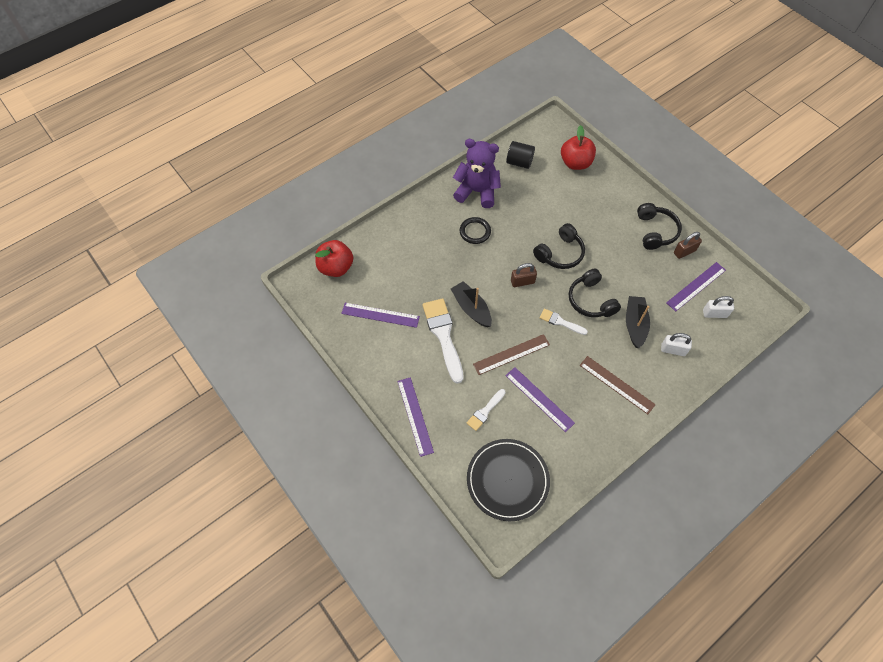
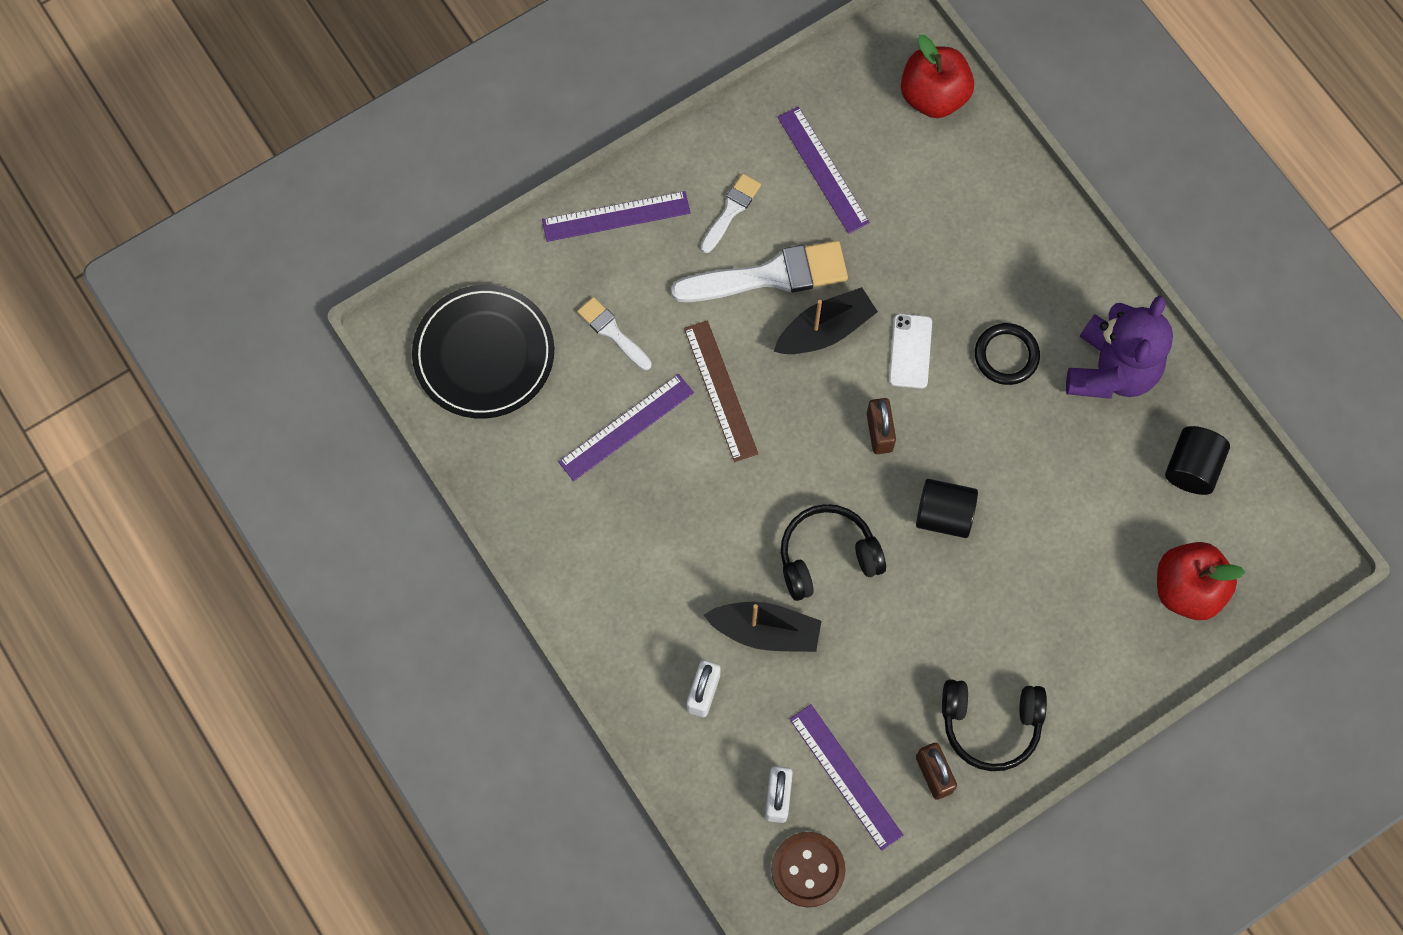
camera: 95 degrees right, 10 degrees up
purple ruler [341,303,420,328] -> purple ruler turned 45 degrees counterclockwise [777,106,870,234]
black headphones [533,223,585,269] -> black cylinder [916,479,978,538]
white brush [539,309,588,335] -> white brush moved to [701,174,761,253]
brown ruler [580,356,656,414] -> none
none -> brown button [771,832,846,908]
none -> white phone [889,314,932,389]

